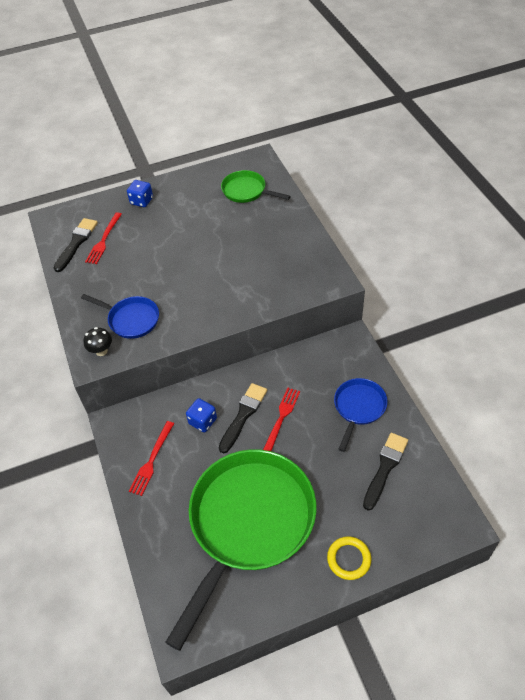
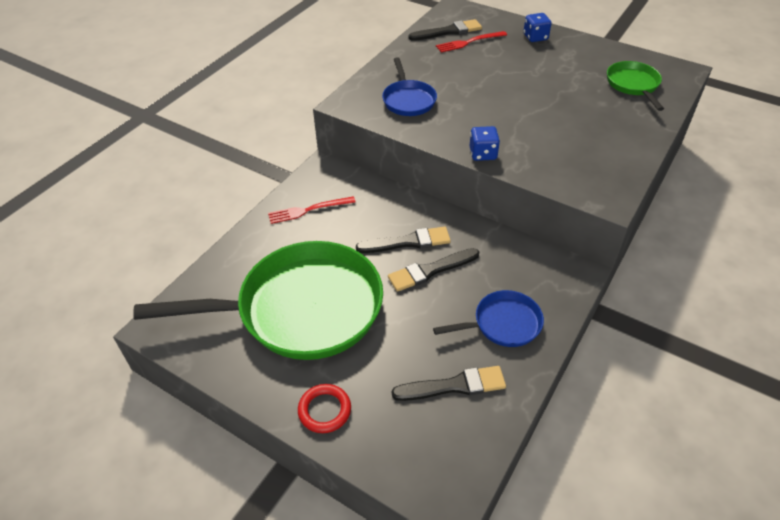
camera: 50 degrees right, 5 degrees down
black mushroom [83,327,112,356] -> none
blue dice [186,398,217,432] -> blue dice moved to [470,126,500,161]
red fork [263,388,300,451] -> black brush [388,248,479,292]
yellow ring [327,536,371,580] -> red ring [298,384,351,433]

